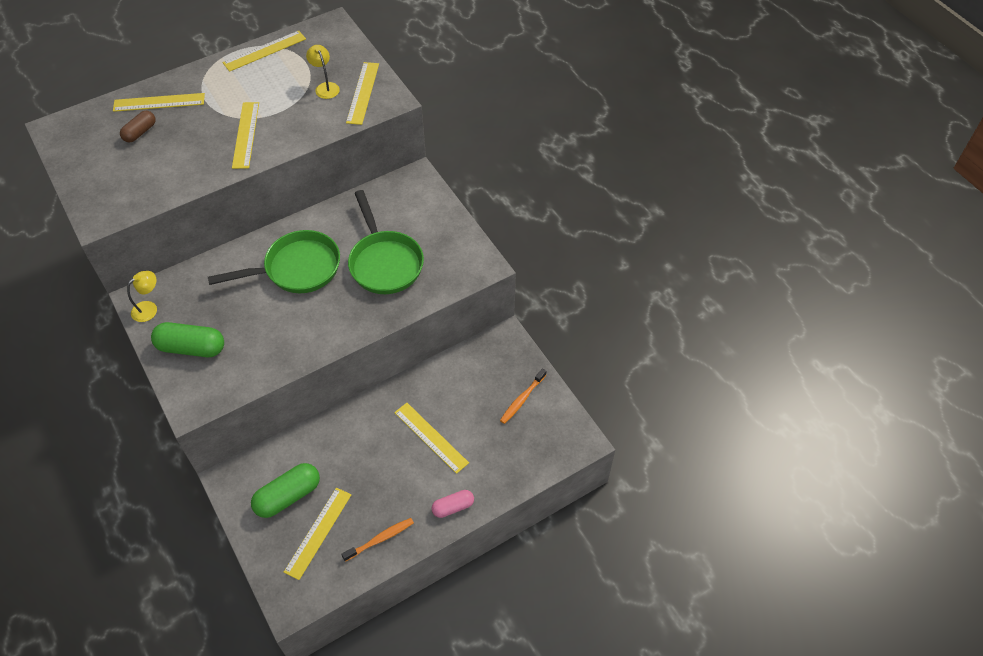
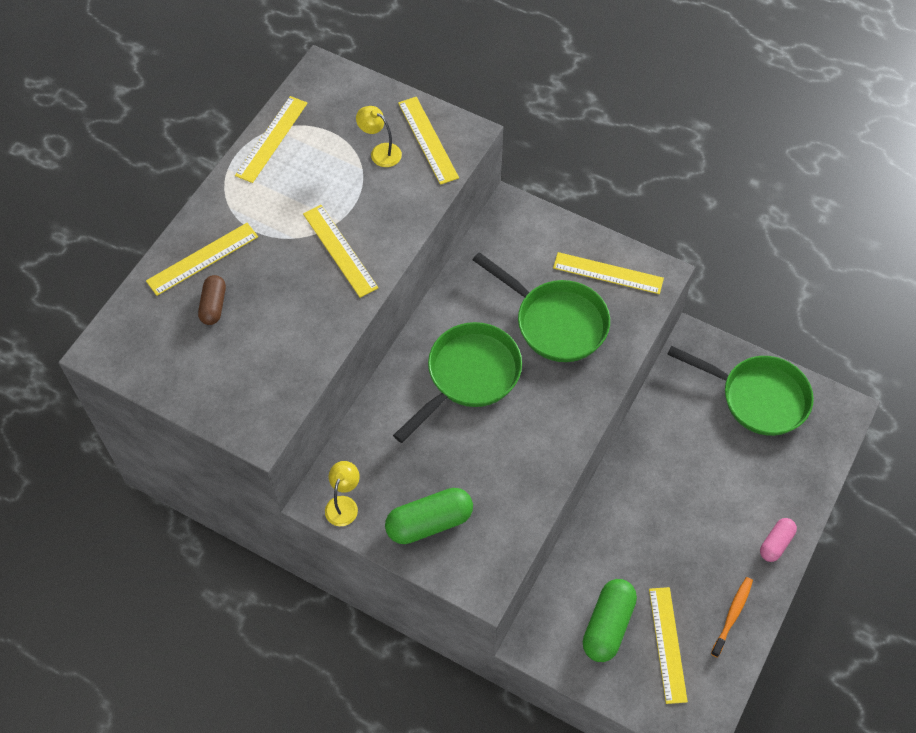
camera: 30 degrees left, 5 degrees up
yellow ruler [394,403,469,474] -> yellow ruler moved to [553,252,664,294]
orange toothbrush [500,368,546,424] -> green pan [667,346,814,436]

